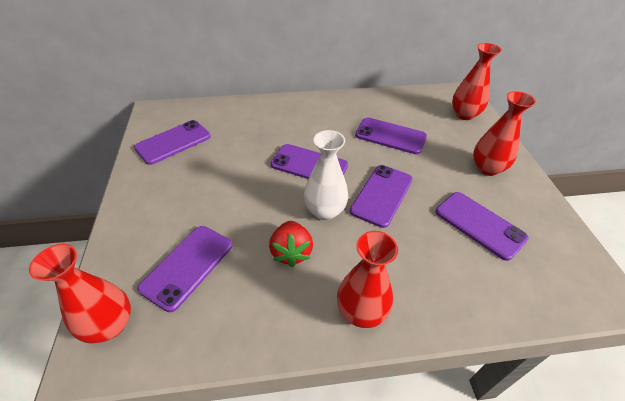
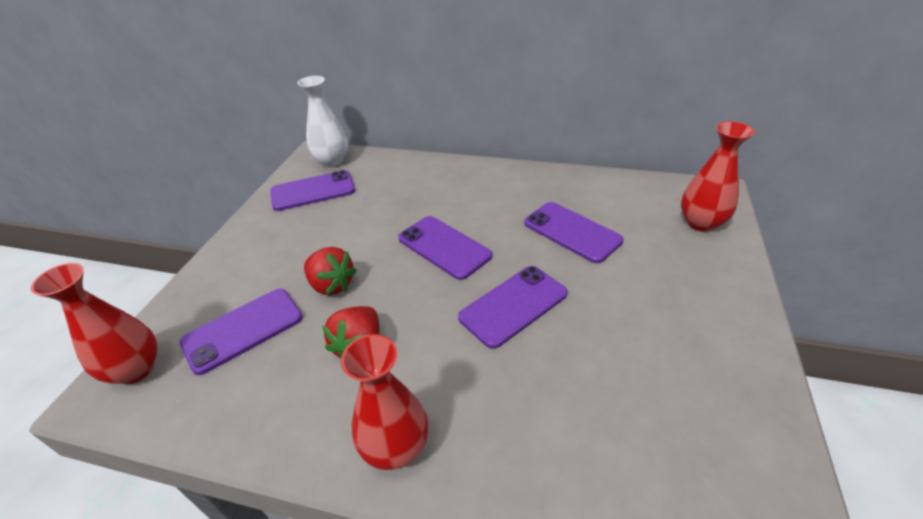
camera: 25 degrees right, 5 degrees down
white vase [304,130,348,220] -> white vase moved to [297,76,348,167]
purple phone [436,192,529,261] -> none
red vase [473,91,536,176] -> none
none -> red strawberry [304,247,357,295]

